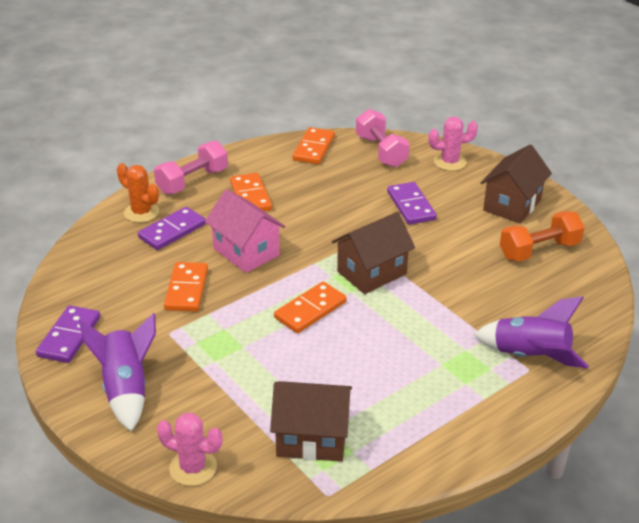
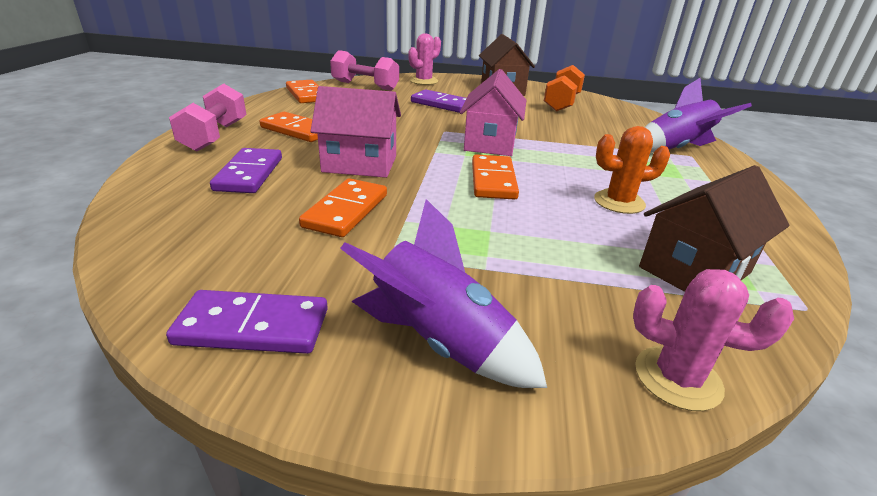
camera: 45 degrees left, 5 degrees down
purple domino [36,305,100,363] -> purple domino turned 60 degrees counterclockwise [166,290,328,354]
orange cactus [117,163,159,223] -> orange cactus moved to [594,126,670,214]
pink cactus [157,413,223,486] -> pink cactus turned 45 degrees clockwise [633,269,794,411]
orange domino [164,262,208,311] -> orange domino turned 60 degrees clockwise [299,178,387,237]
brown house [332,212,415,294] -> pink house [460,69,526,156]

